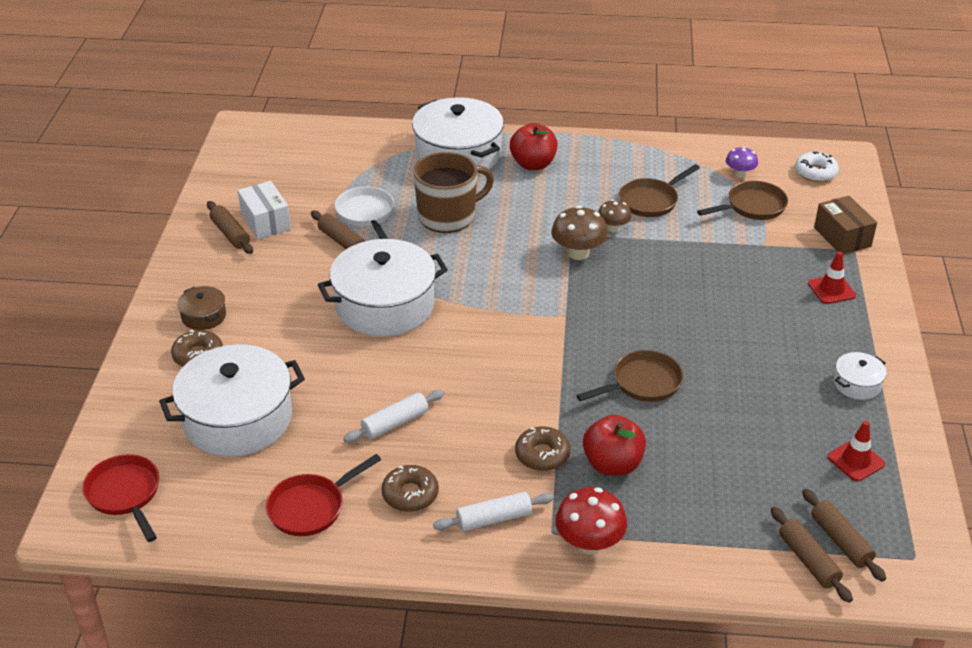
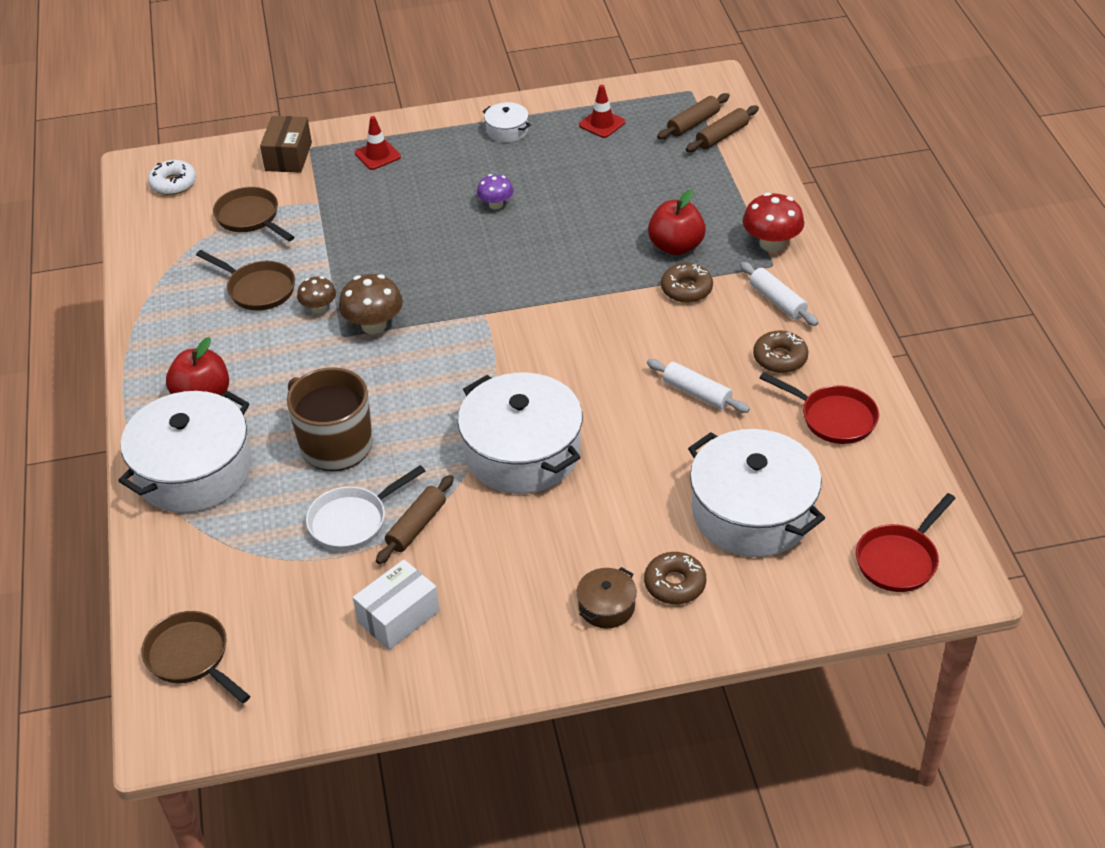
camera: 105 degrees left, 5 degrees up
brown rolling pin [207,201,253,254] -> none
brown pan [576,350,683,402] -> brown pan moved to [142,611,250,703]
purple mushroom [726,146,758,178] -> purple mushroom moved to [477,174,513,209]
brown box [814,196,877,254] -> brown box turned 45 degrees counterclockwise [260,116,312,173]

